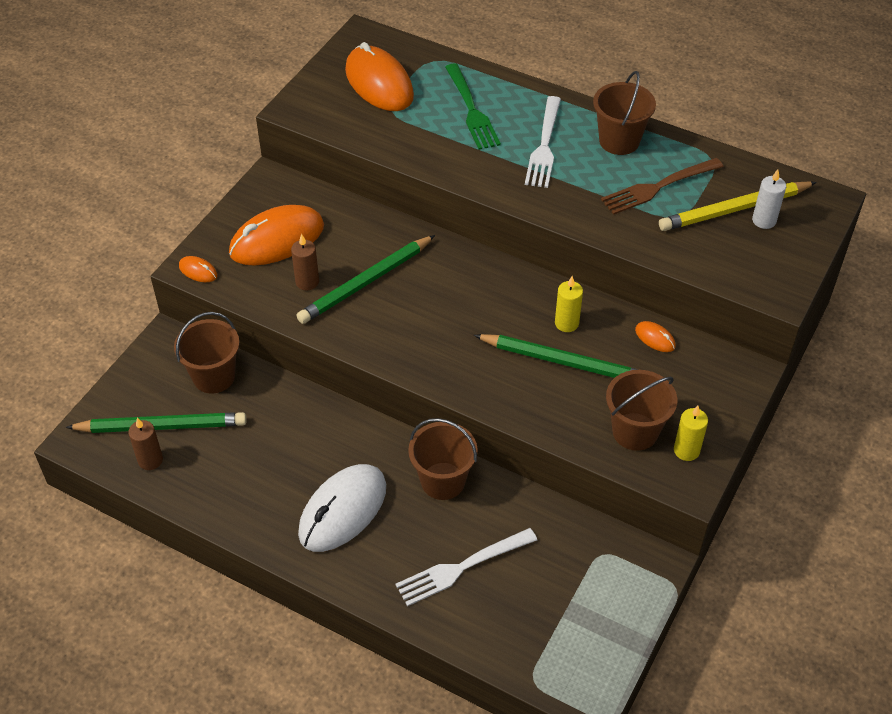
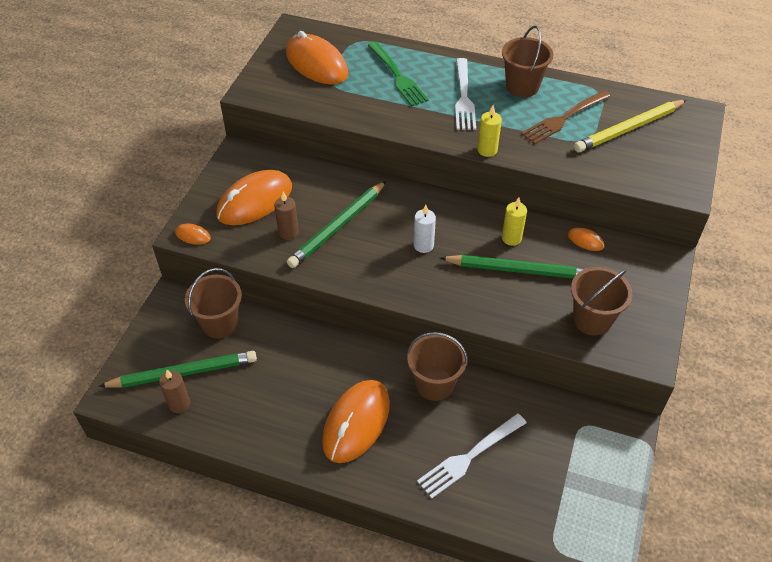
camera: 10 degrees left, 0 degrees up
white mouse [298,464,386,552] -> orange mouse [322,380,390,463]
yellow candle [674,406,708,461] -> yellow candle moved to [477,105,502,157]
white candle [752,169,786,229] -> white candle moved to [413,205,436,253]

